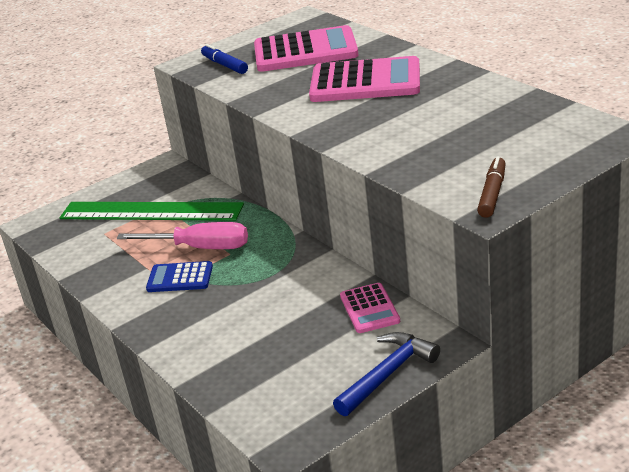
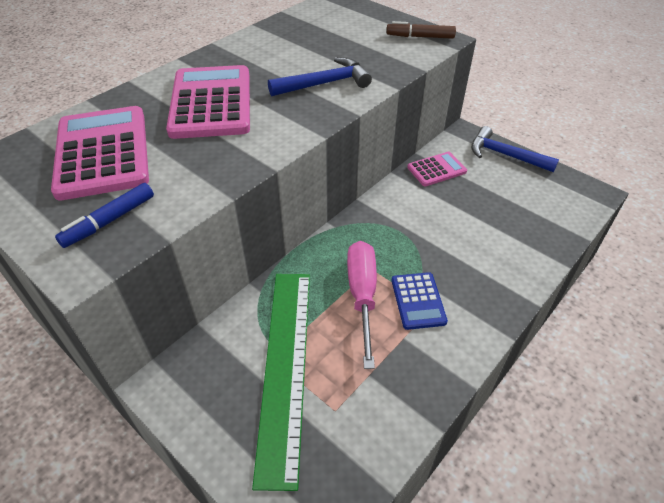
camera: 105 degrees left, 15 degrees up
none -> blue hammer [268,57,372,96]

